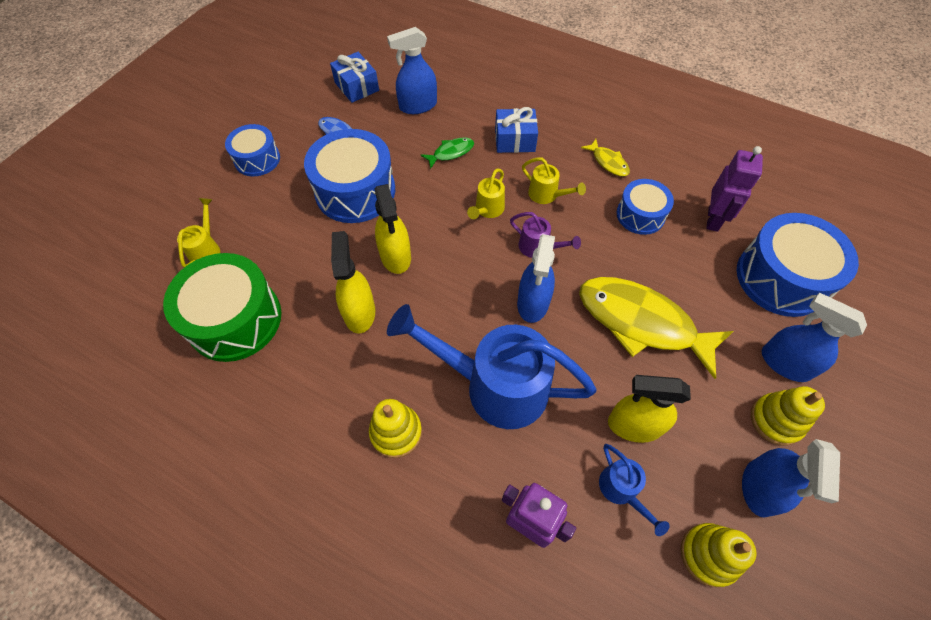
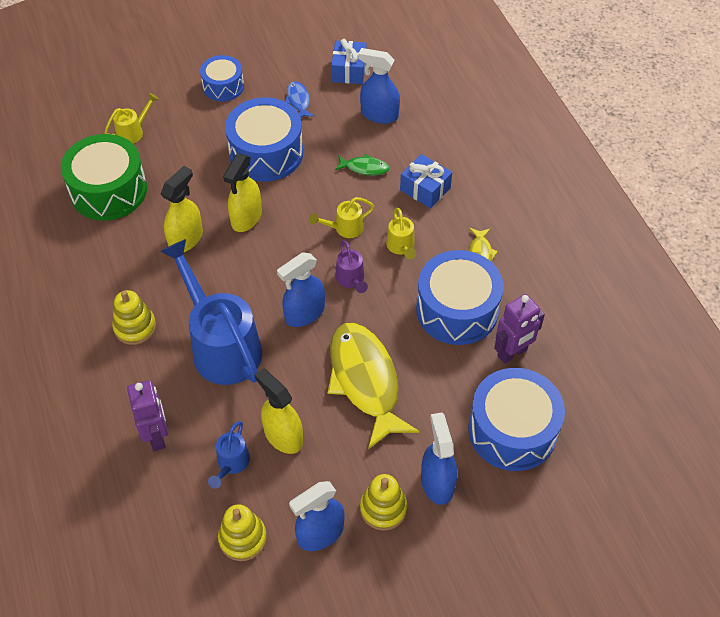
camera: 40 degrees right, 5 degrees down
blue drum [617,179,674,235] -> blue drum [416,250,504,345], size x1.71

